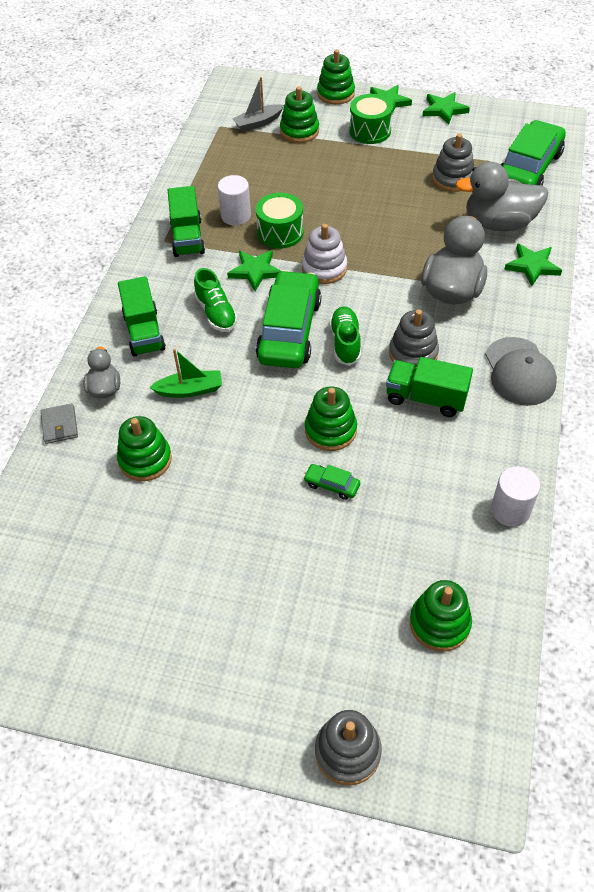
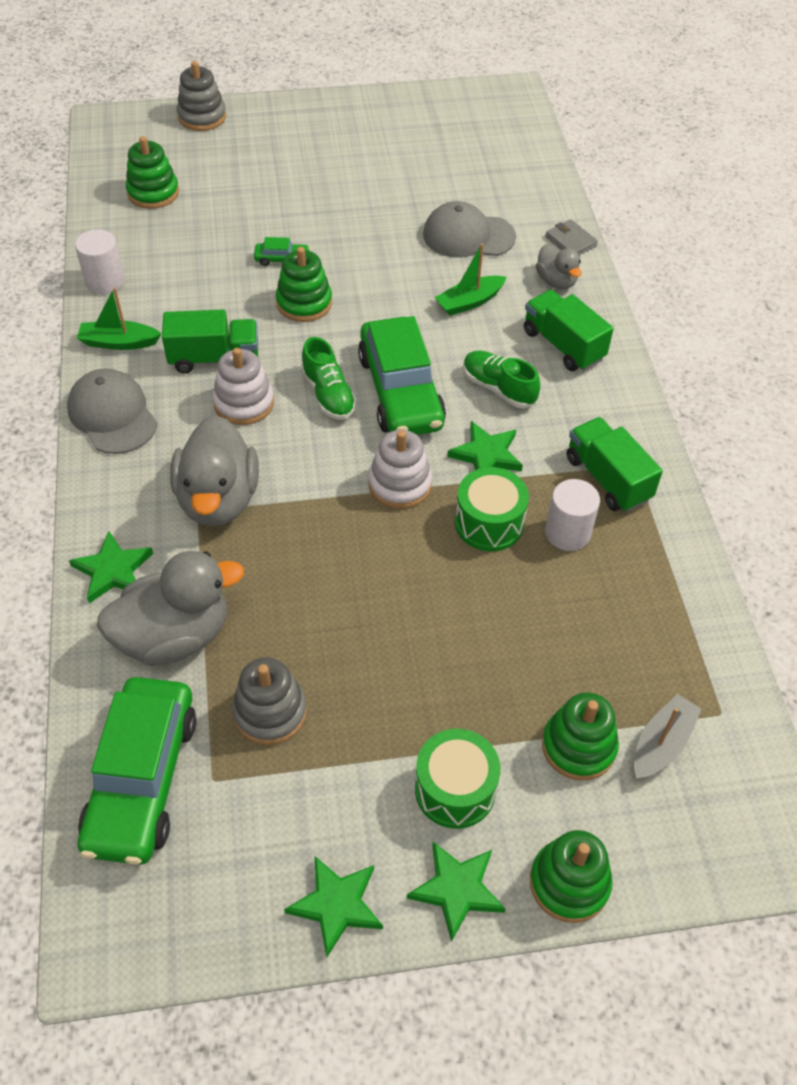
camera: 155 degrees right, 0 degrees up
green stacking toy [117,416,172,481] -> grey cap [423,201,516,258]
grey stacking toy [389,309,439,370] -> white stacking toy [212,348,274,425]
none -> green boat [77,287,162,350]

